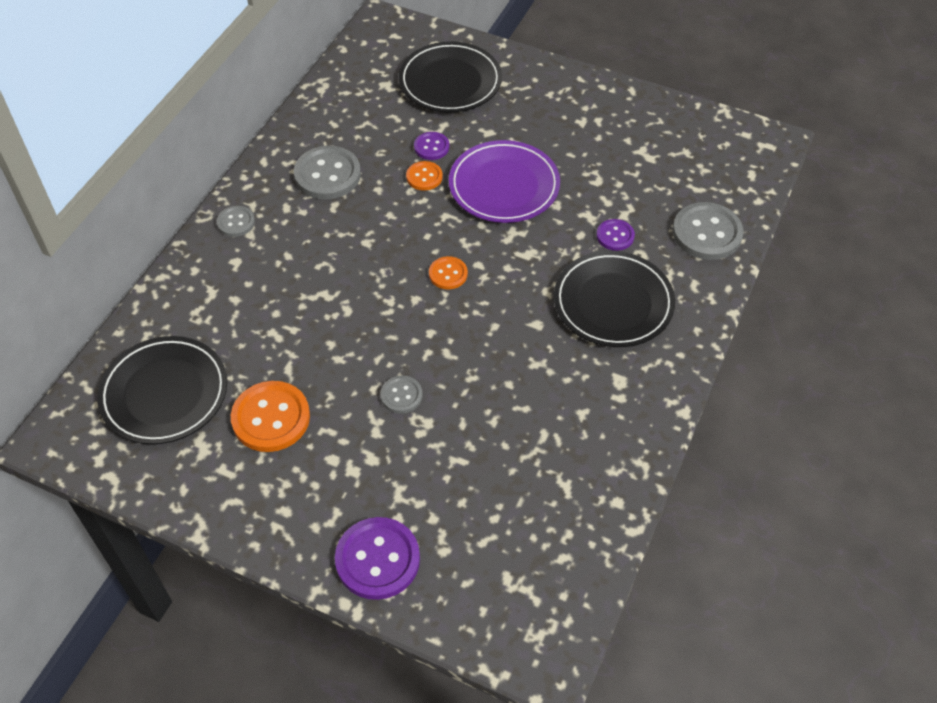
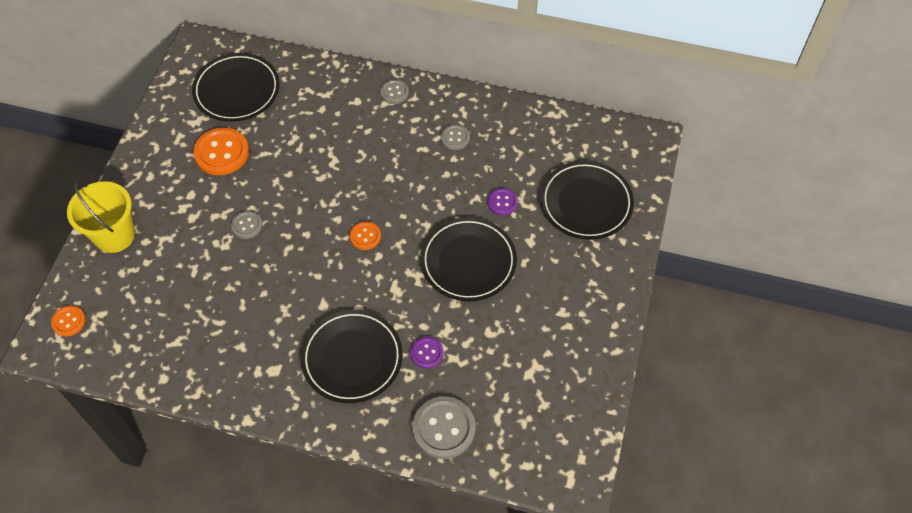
camera: 80 degrees right, 5 degrees up
grey button [294,146,361,199] -> grey button [441,124,470,150], size x0.55
purple button [335,517,420,600] -> yellow bucket [67,181,135,253]
orange button [406,161,443,190] -> orange button moved to [51,306,86,337]
purple plate [449,140,560,223] -> black plate [421,217,517,301]

